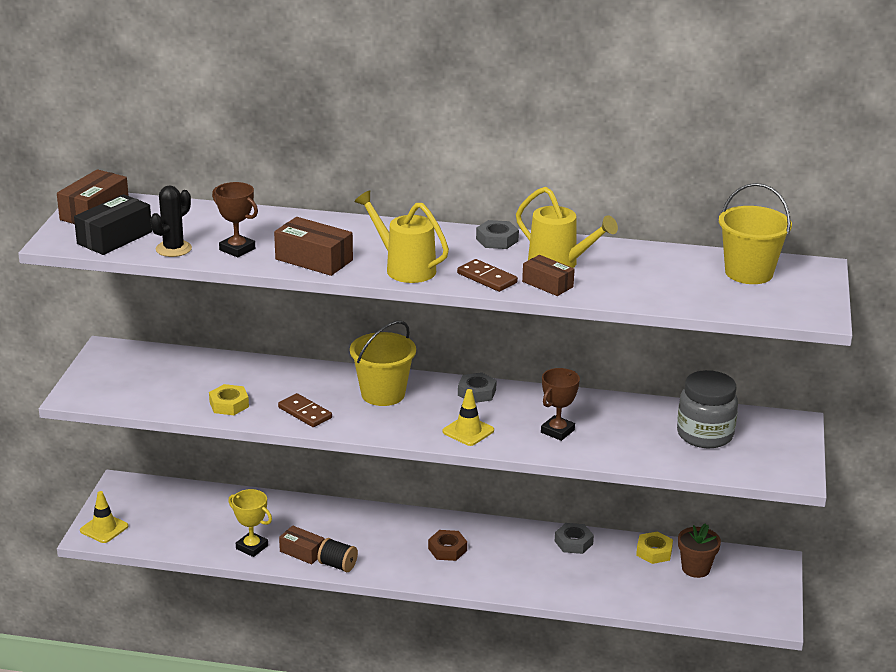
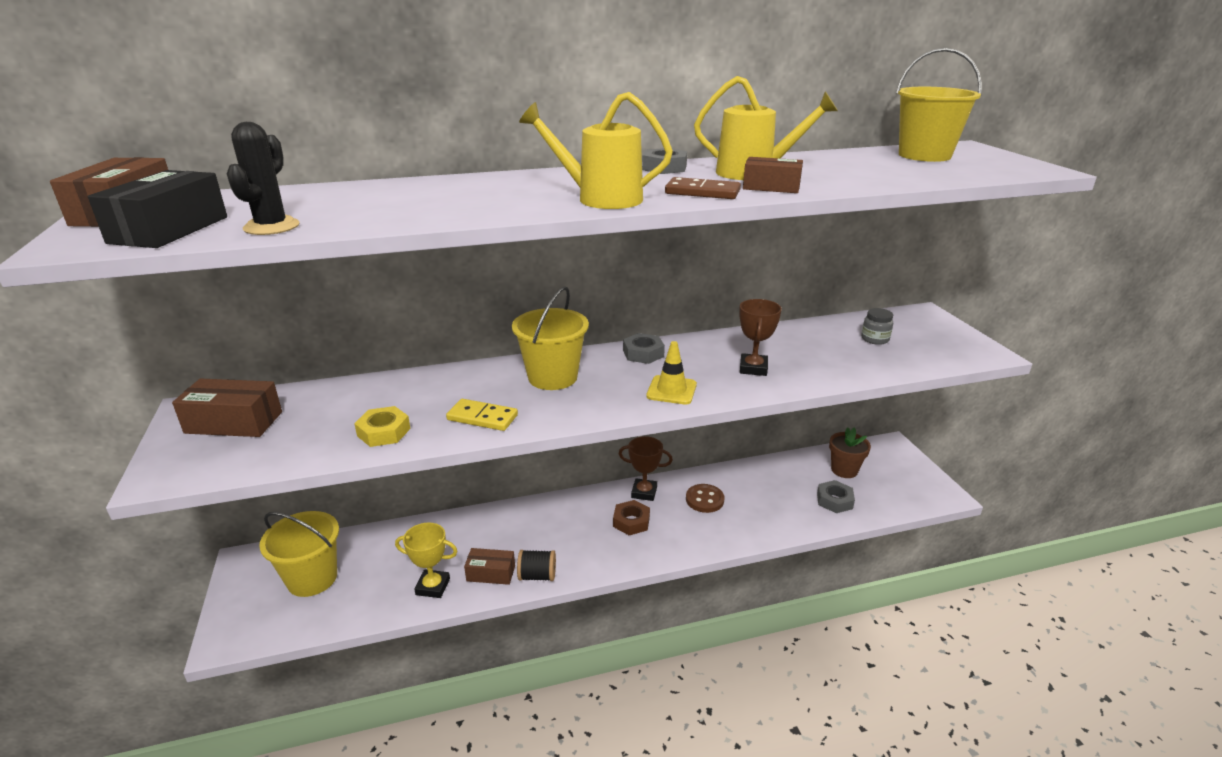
camera: 25 degrees left, 0 degrees up
yellow traffic cone [80,491,128,543] -> none
brown trophy [212,182,258,257] -> brown trophy moved to [619,436,673,501]
brown box [274,217,353,276] -> brown box moved to [172,378,282,437]
brown domino [278,393,332,427] -> yellow domino [446,399,518,431]
grey nut [555,523,594,554] -> grey nut moved to [817,480,855,513]
yellow nut [636,531,673,564] -> none
grey jar [677,370,738,448] -> grey jar [861,308,893,345], size x0.49
none -> yellow bucket [259,511,339,597]
none -> brown button [686,484,725,513]

